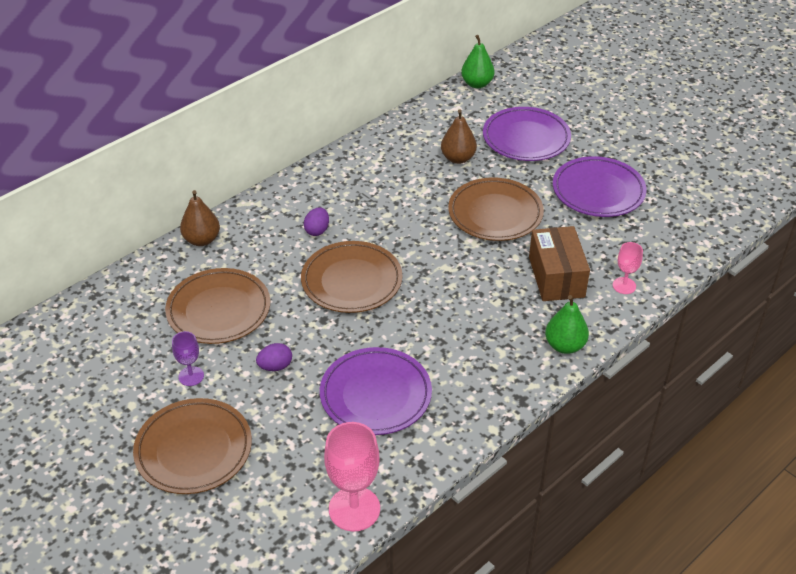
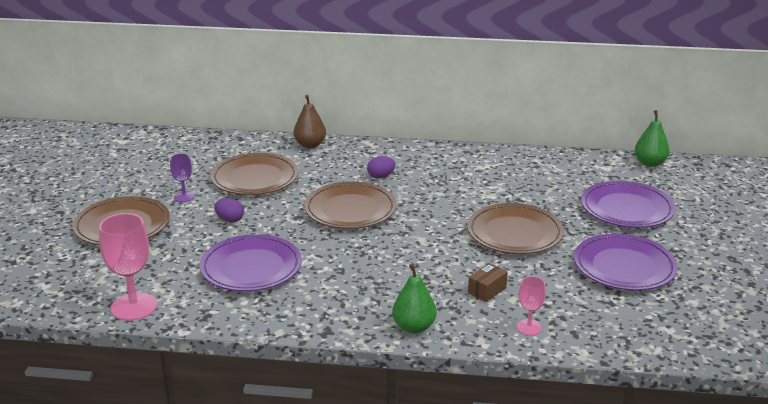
camera: 50 degrees right, 15 degrees down
brown pear [441,109,477,164] -> none
brown box [529,226,590,301] -> brown box [468,263,508,302], size x0.51

